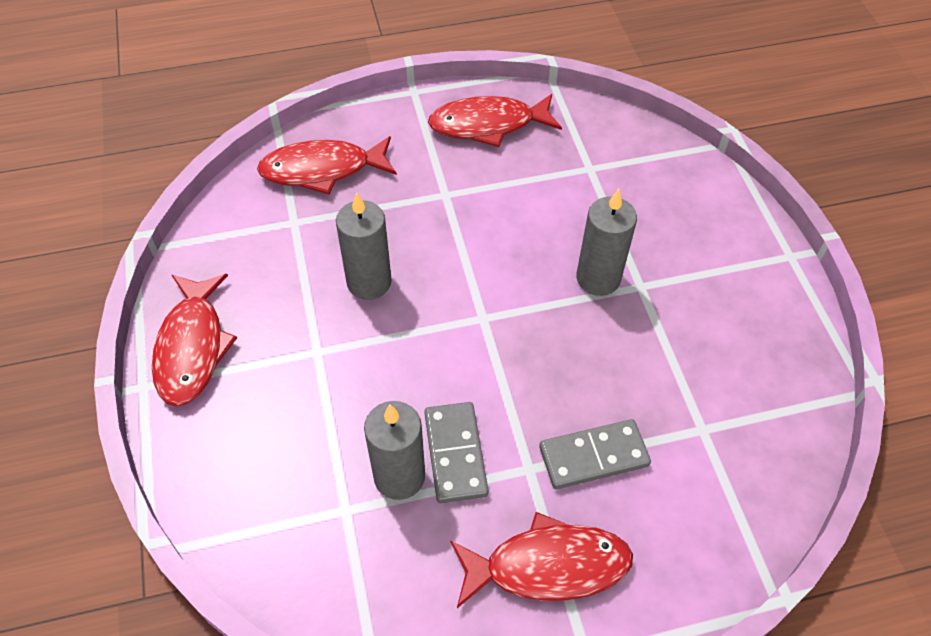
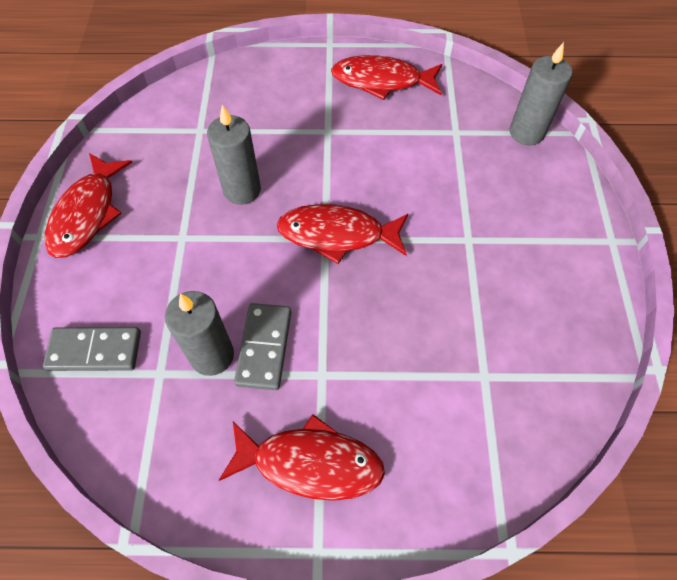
camera: 15 degrees right, 5 degrees up
red fish [257,136,397,194] -> red fish moved to [277,204,408,264]
grey domino [539,419,651,489] -> grey domino moved to [43,327,141,371]
grey candle [576,189,637,296] -> grey candle moved to [510,42,572,145]

